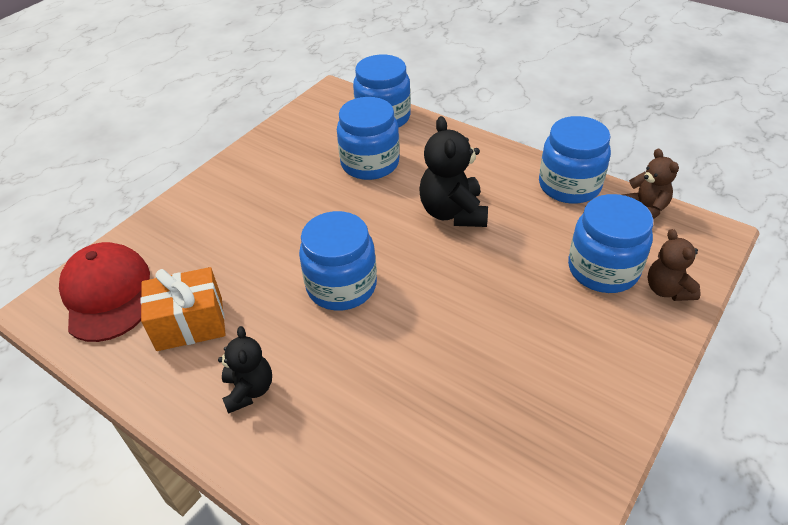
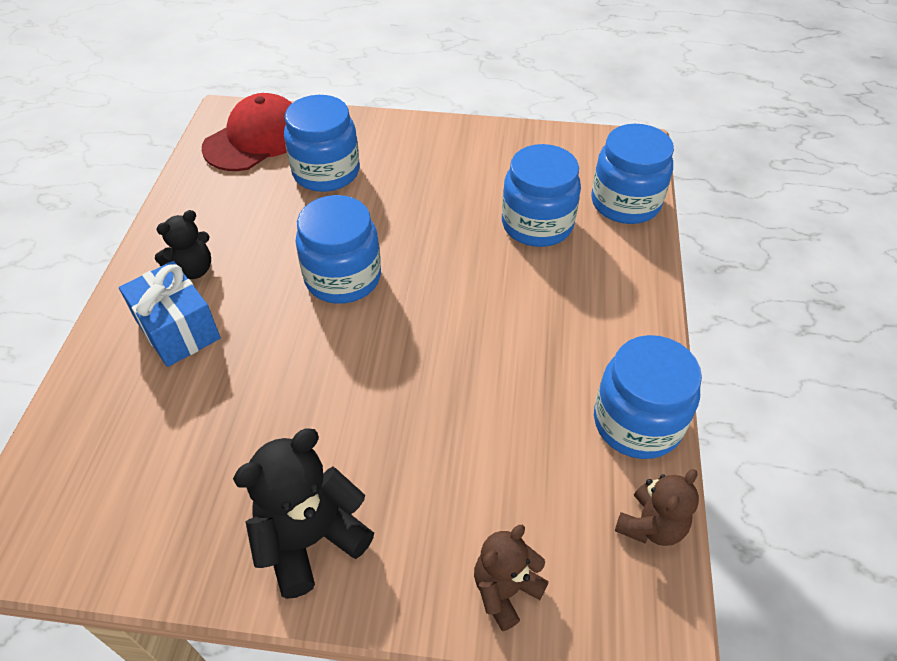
camera: 60 degrees right, 5 degrees up
orange gift [140,267,226,351] -> none
black teddy bear [419,116,488,227] -> black teddy bear moved to [233,428,374,599]
blue jar [568,194,653,293] -> blue jar moved to [284,95,360,192]
none -> blue gift [119,261,221,367]

